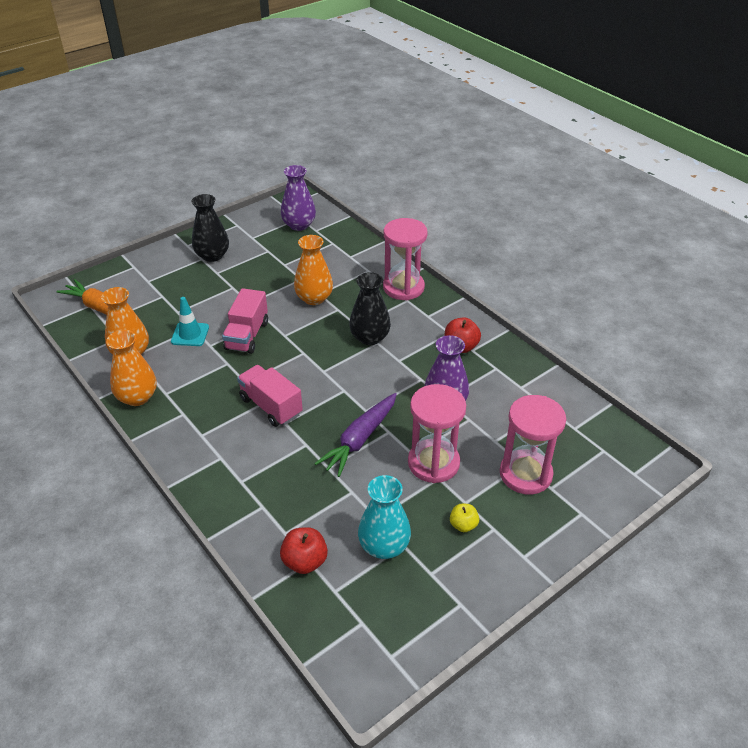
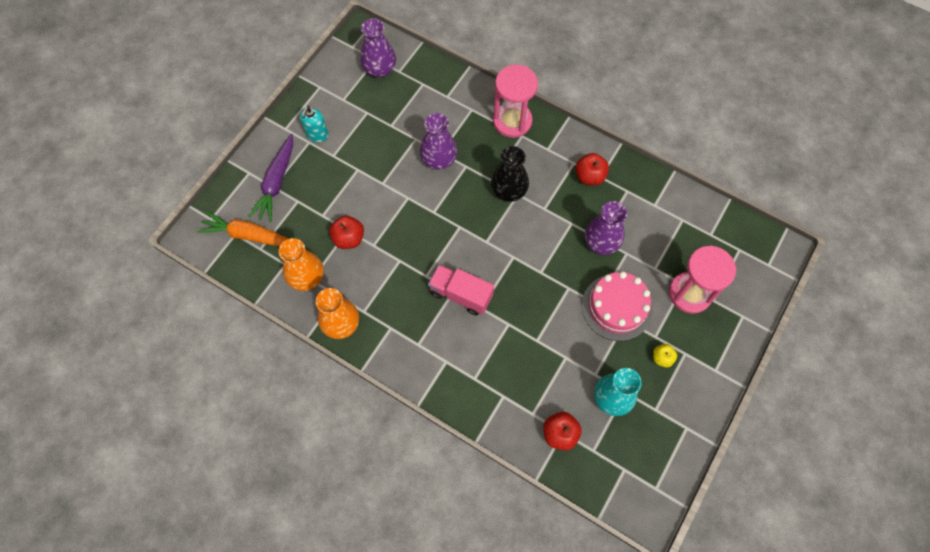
camera: 20 degrees left, 25 degrees up
turquoise traffic cone [171,297,209,346] -> red apple [329,216,364,249]
black vase [192,194,229,262] -> turquoise soap dispenser [300,106,328,142]
pink truck [222,288,268,354] -> none
orange vase [294,235,333,305] -> purple vase [420,113,457,170]
purple carrot [314,393,397,477] -> purple carrot moved to [248,134,293,222]
pink hourglass [408,384,466,483] -> pink cake [582,271,652,341]

